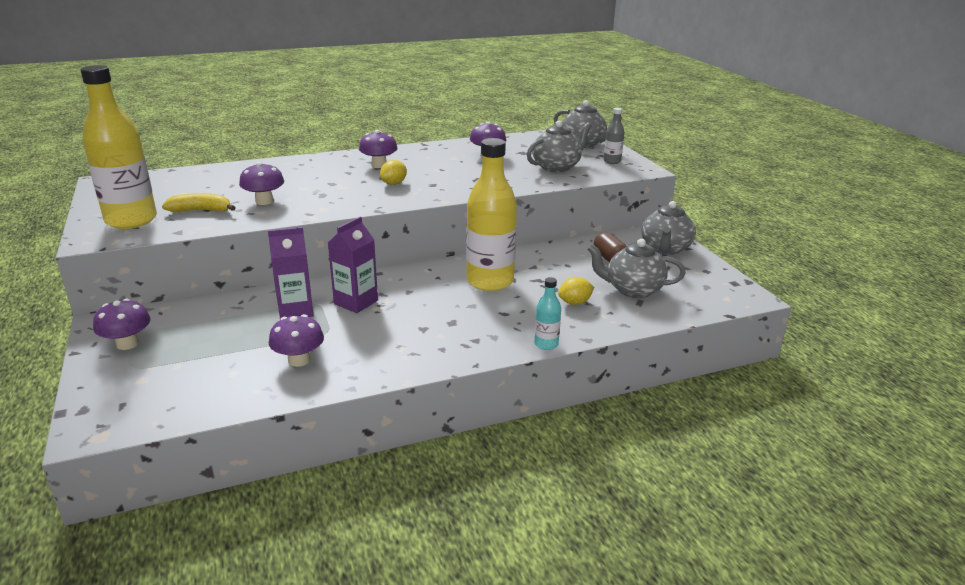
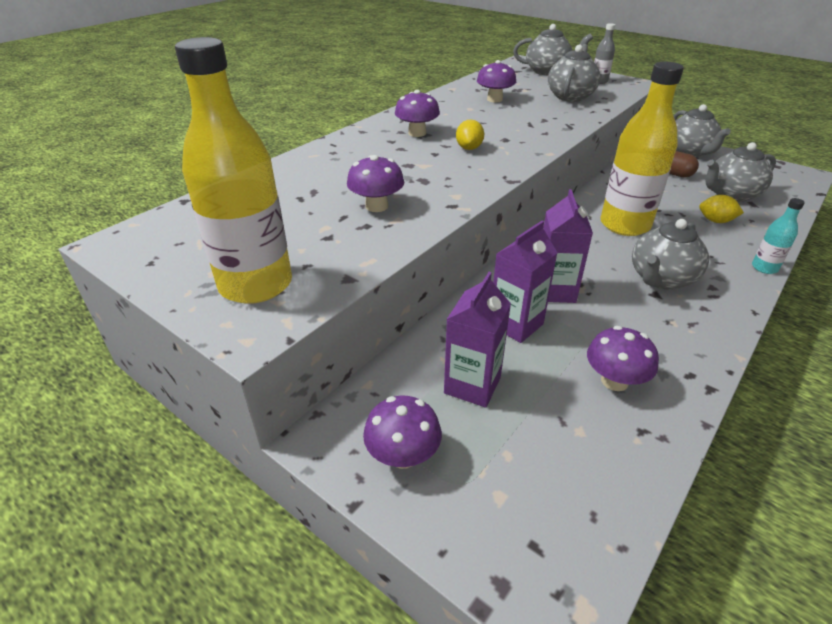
camera: 30 degrees left, 10 degrees up
yellow banana [162,193,236,212] -> none
yellow lemon [558,277,594,305] -> yellow lemon turned 75 degrees clockwise [699,195,744,223]
none -> purple carton [444,272,511,408]
none -> grey teapot [632,219,709,290]

